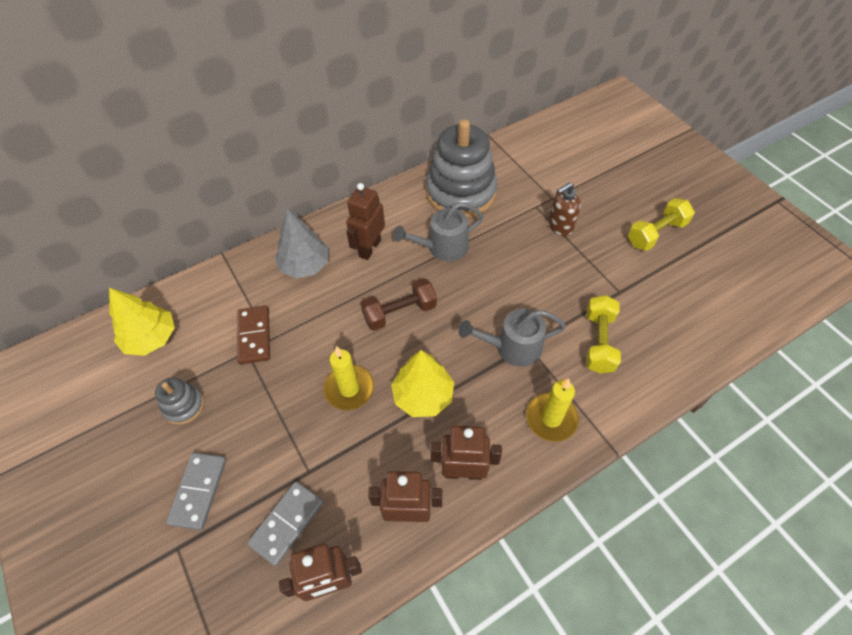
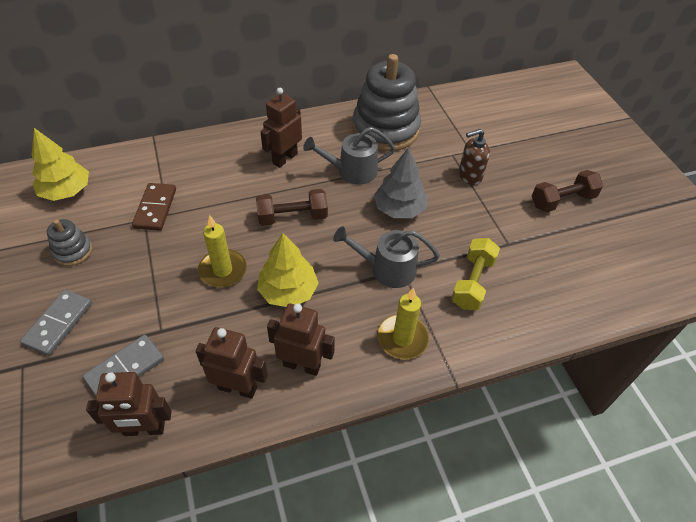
camera: 10 degrees right, 5 degrees down
grey tree [275,209,329,278] -> grey tree moved to [374,147,427,218]
yellow dumbbell [628,198,695,251] -> brown dumbbell [532,170,604,212]

